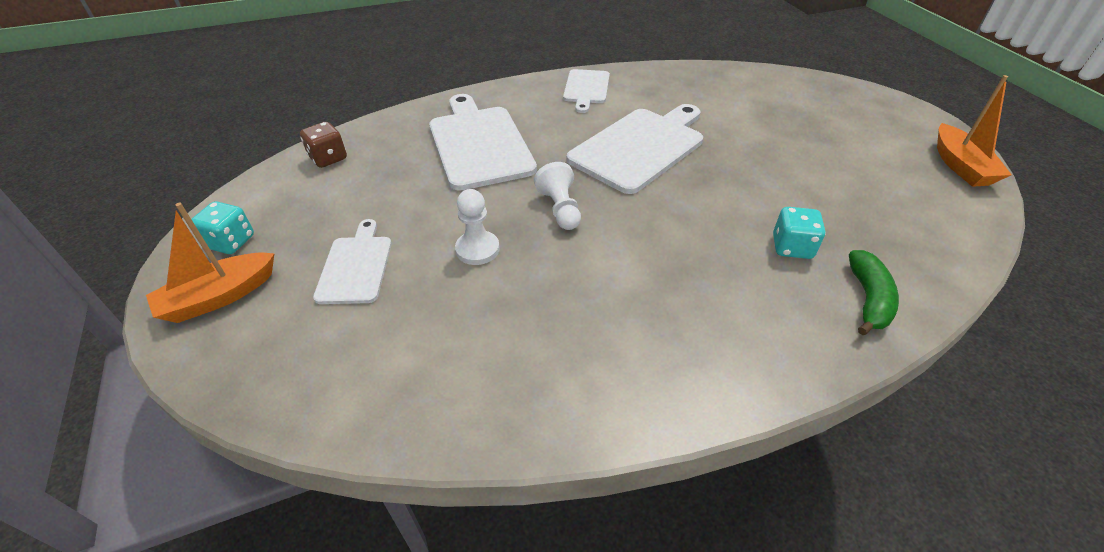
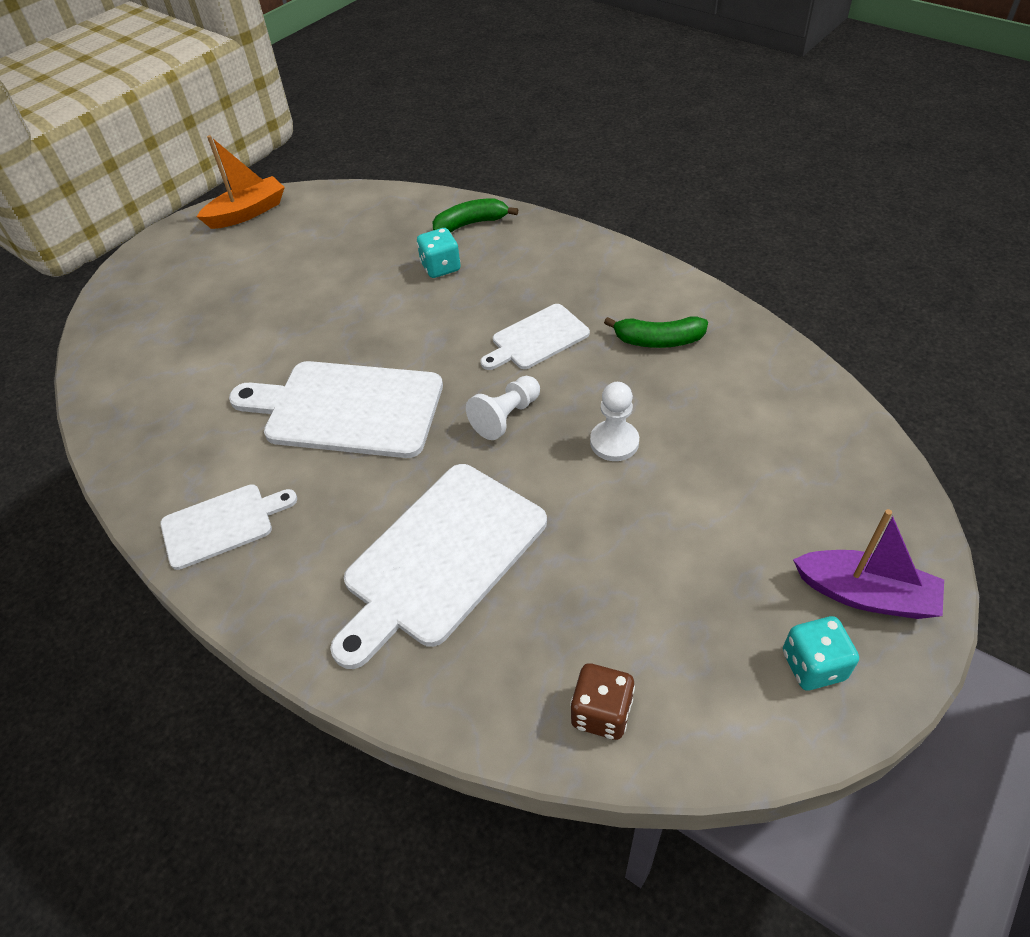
camera: 120 degrees left, 5 degrees up
orange boat [146,203,275,323] -> purple boat [793,509,944,619]
white cutting board [313,219,392,304] -> white cutting board moved to [480,304,590,370]
none -> green banana [604,316,708,348]

